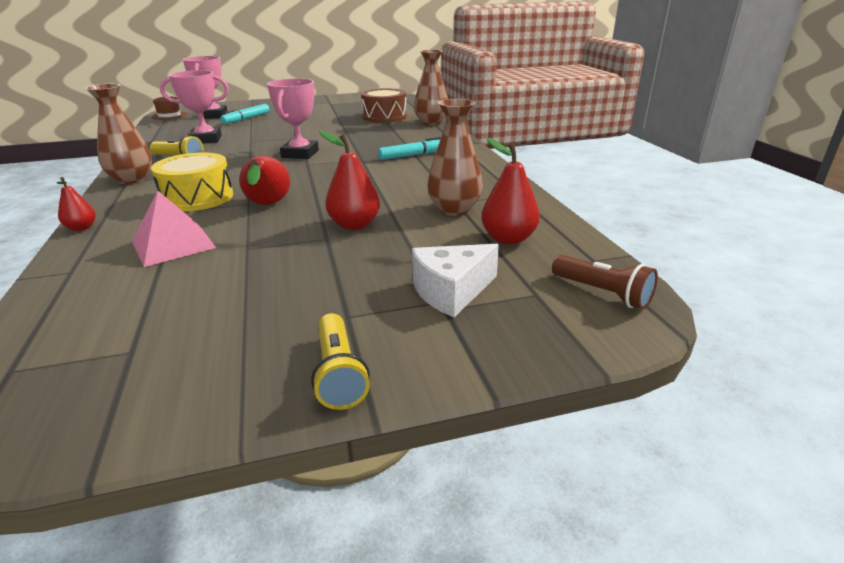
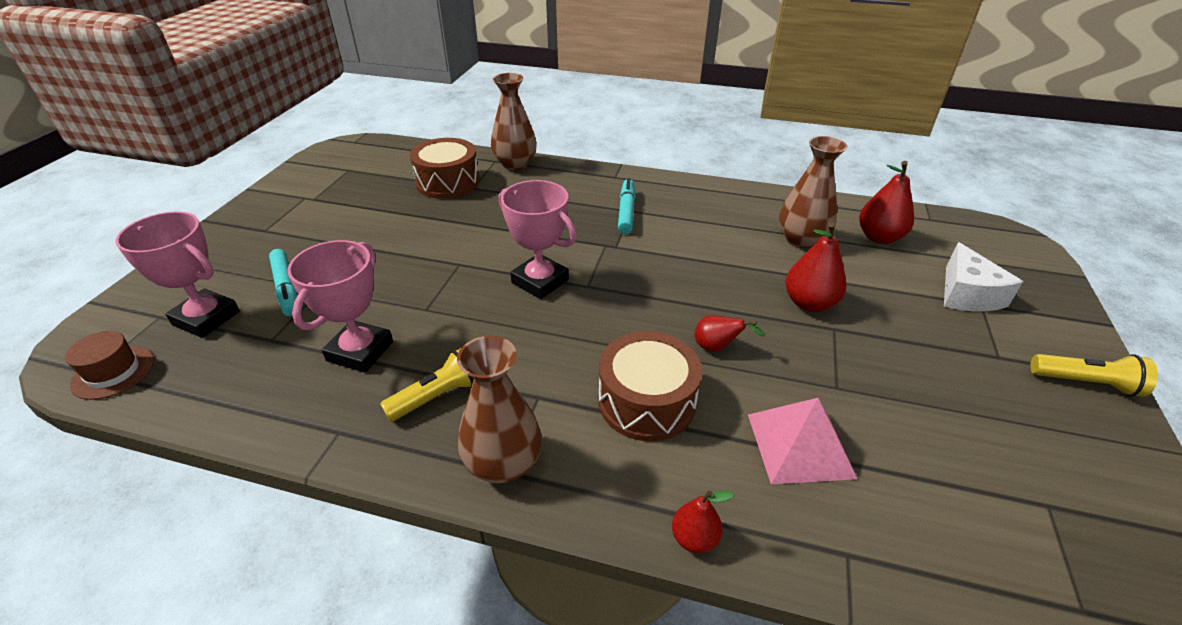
camera: 60 degrees left, 10 degrees up
yellow drum [151,152,233,211] -> brown drum [599,331,702,441]
red pear [239,156,290,205] -> red pear [695,315,765,352], size x0.60
brown flashlight [552,255,658,310] -> none

